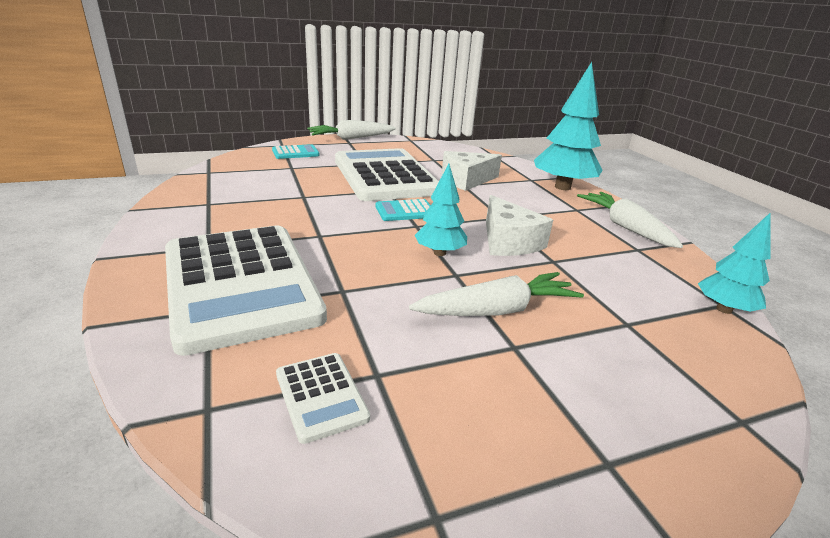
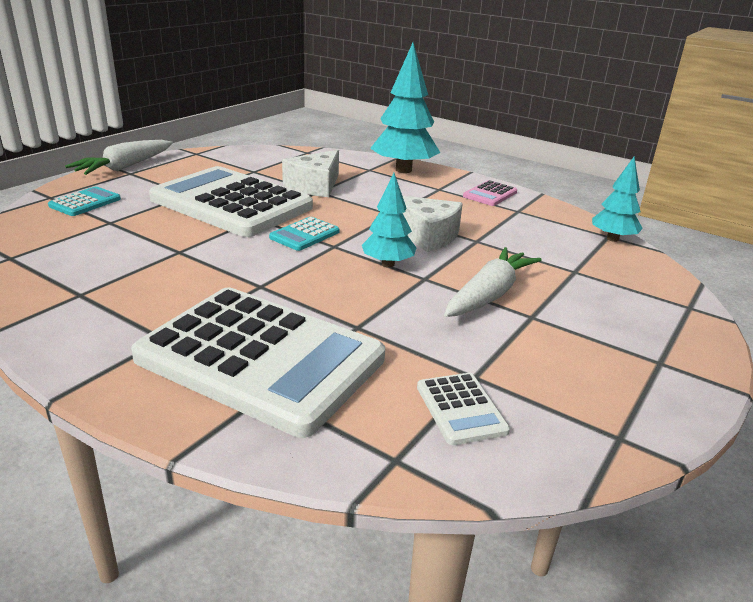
camera: 35 degrees left, 0 degrees up
white calculator [276,353,370,444] -> white calculator turned 45 degrees clockwise [417,373,510,445]
white carrot [577,192,683,248] -> pink calculator [463,180,517,206]

